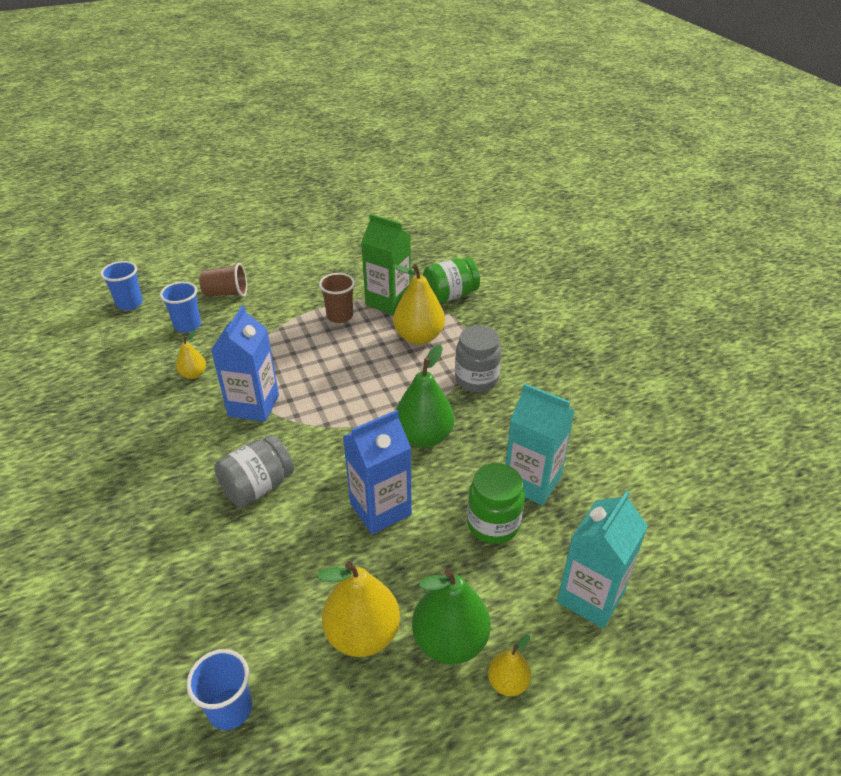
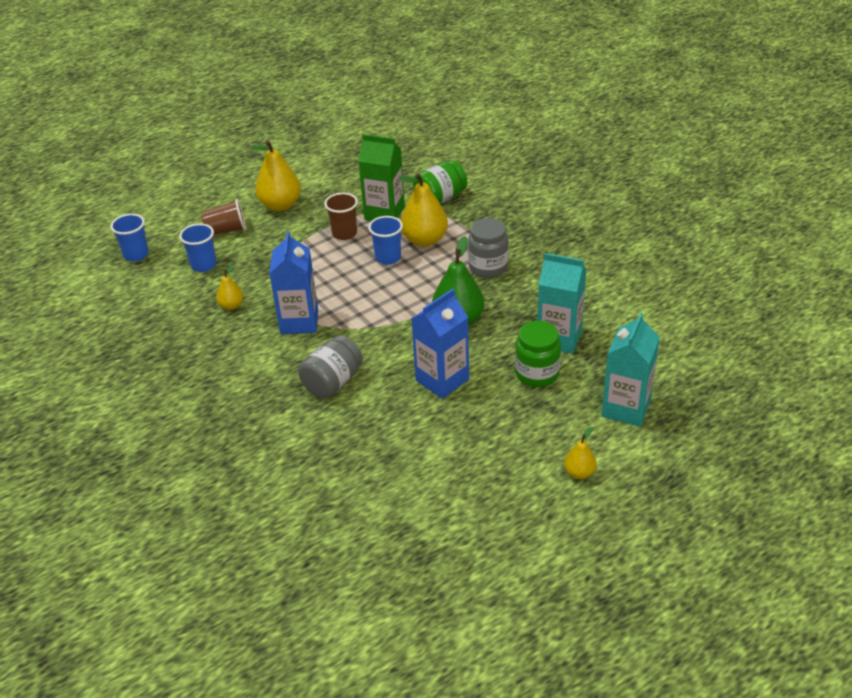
camera: 10 degrees left, 0 degrees up
blue cup [187,649,252,730] -> blue cup moved to [368,216,403,265]
yellow pear [317,561,400,657] -> yellow pear moved to [251,140,301,211]
green pear [412,569,491,665] -> none

